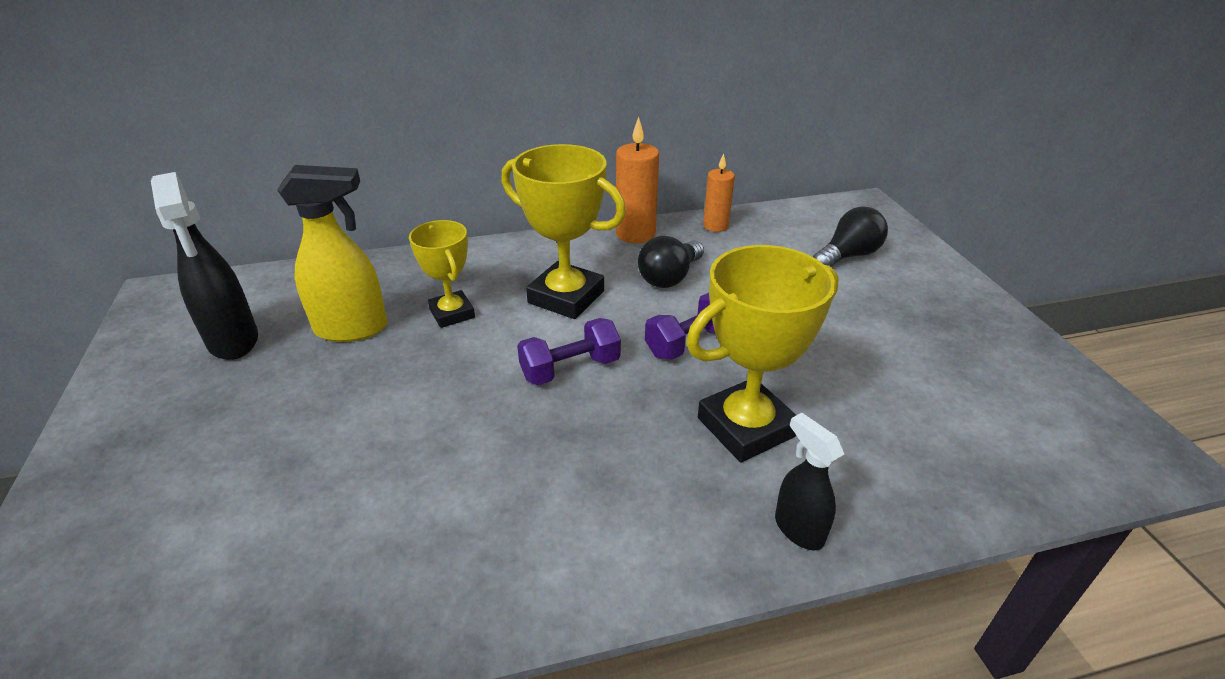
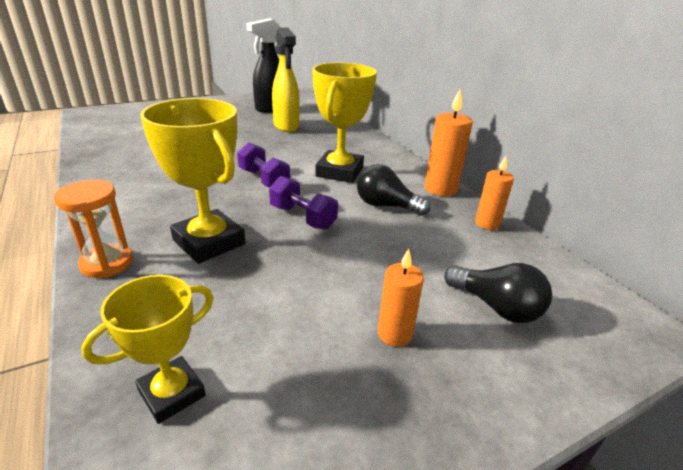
camera: 75 degrees right, 5 degrees down
yellow trophy [409,220,475,328] -> yellow trophy moved to [81,275,214,424]
black spray bottle [775,413,844,550] -> orange hourglass [54,180,133,278]
none -> orange candle [378,249,424,347]

